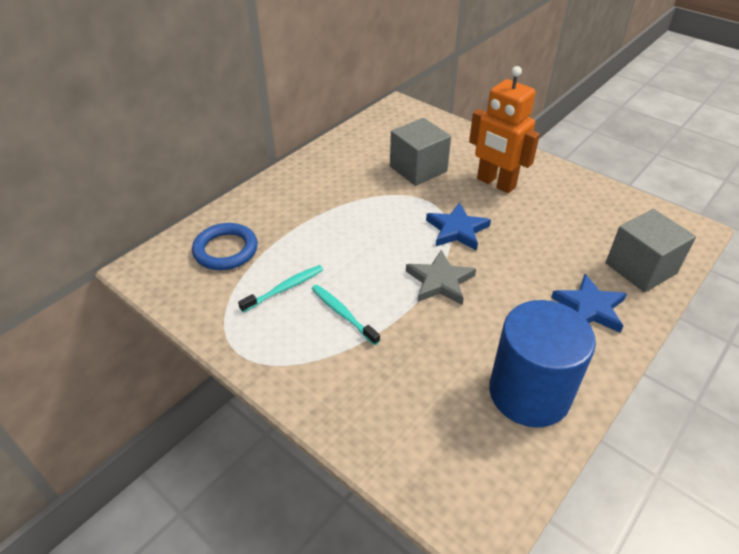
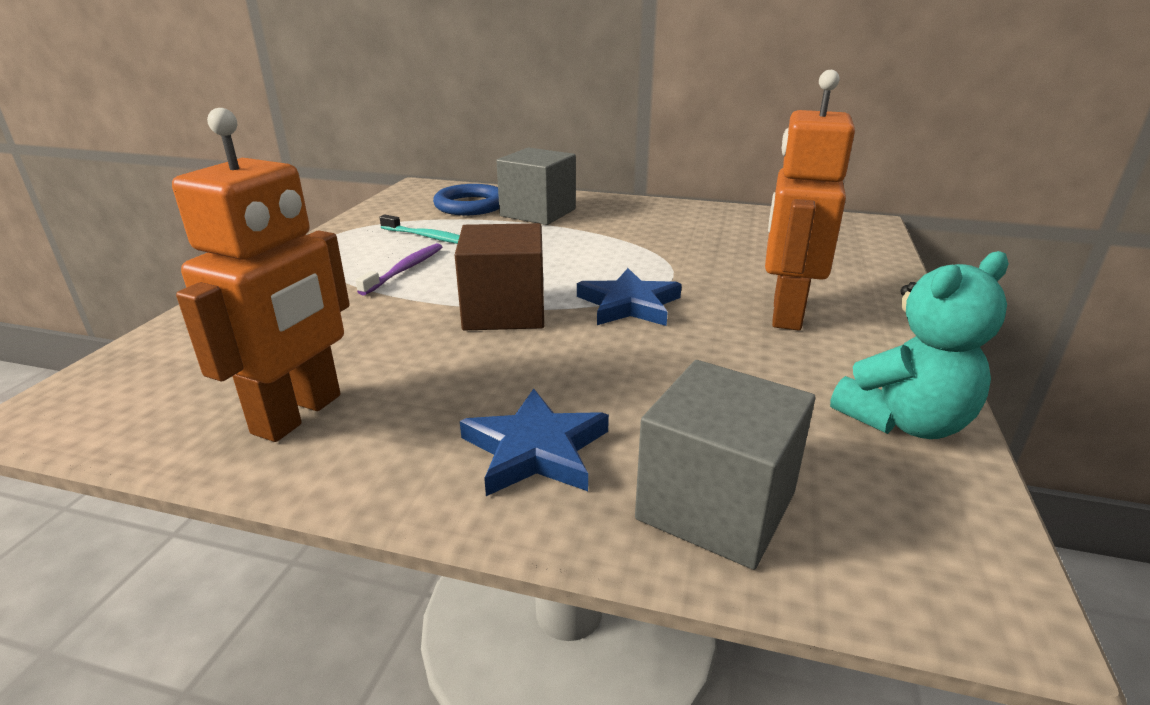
camera: 65 degrees right, 15 degrees down
turquoise toothbrush [312,285,380,345] -> purple toothbrush [356,243,442,296]
grey cube [390,118,451,186] -> grey cube moved to [497,147,576,225]
grey star [406,250,476,305] -> brown cube [455,223,544,330]
blue cylinder [489,300,596,427] -> orange robot [172,108,350,442]
none -> turquoise teddy bear [830,251,1009,439]

